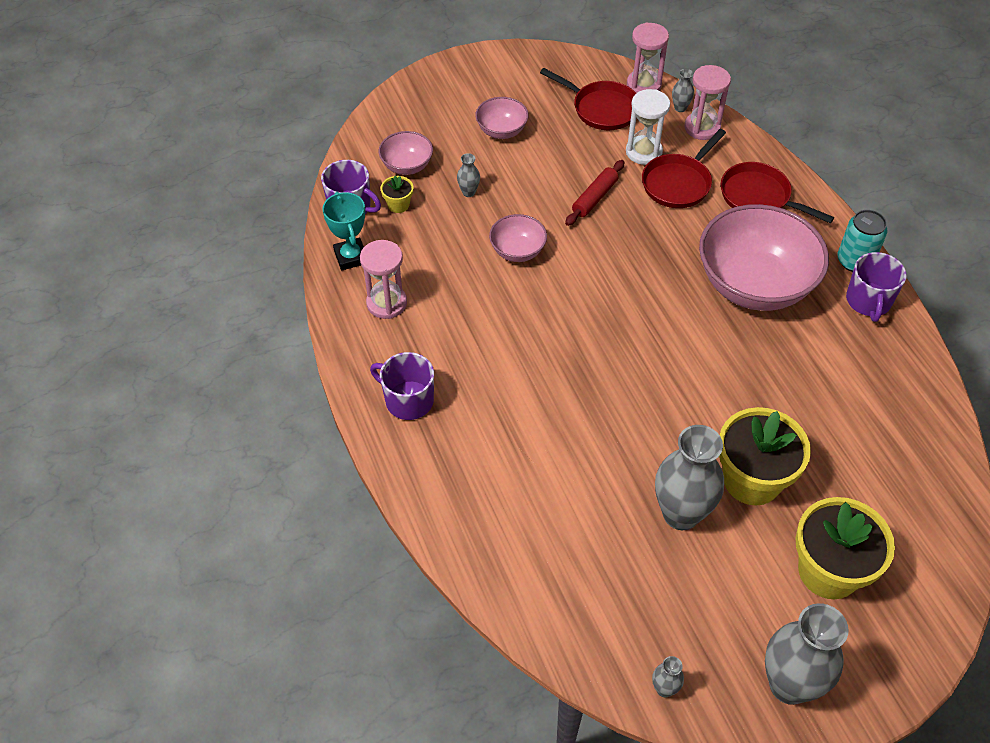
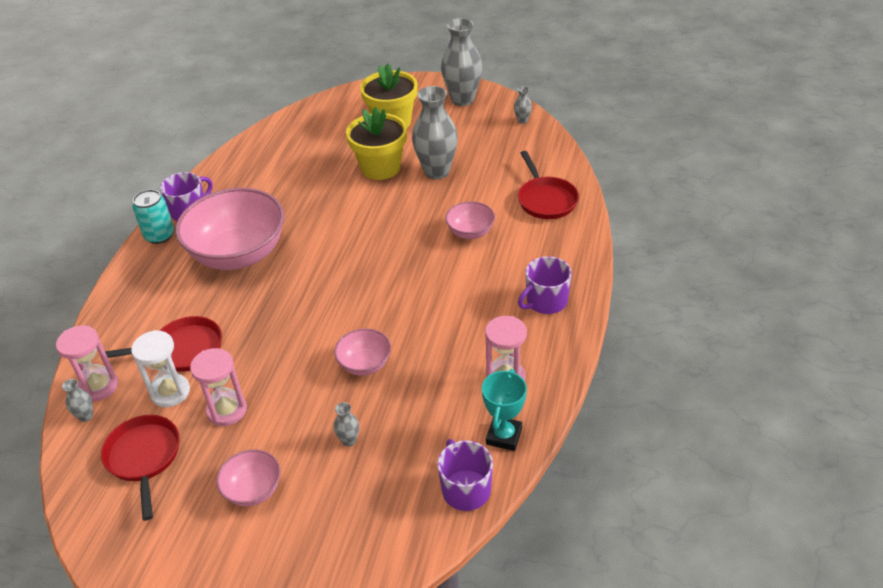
camera: 140 degrees left, 10 degrees down
purple mug [370,352,434,420] -> purple mug turned 75 degrees clockwise [518,256,572,314]
pink bowl [379,131,433,175] -> pink bowl moved to [445,201,495,239]
yellow flower pot [381,176,413,213] -> none
red rolling pin [565,160,625,226] -> none
pink hourglass [627,22,669,93] -> pink hourglass moved to [190,348,247,426]
red pan [721,162,834,224] -> red pan moved to [518,151,579,219]

